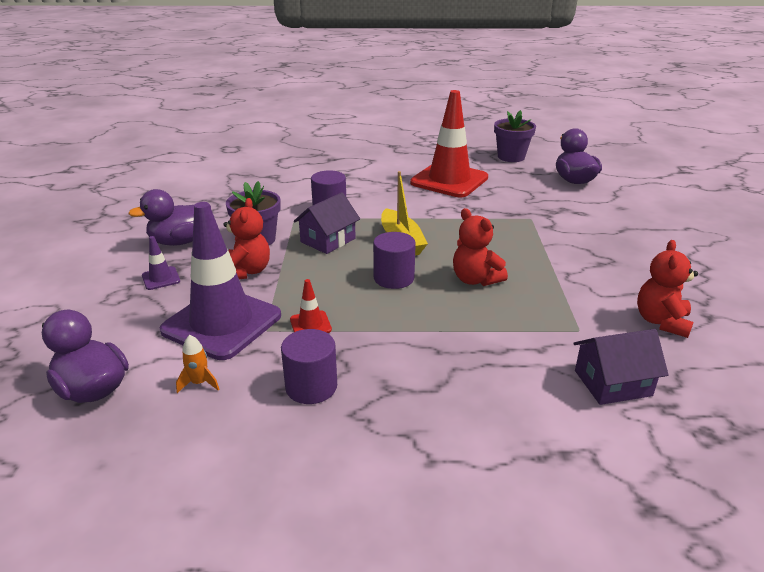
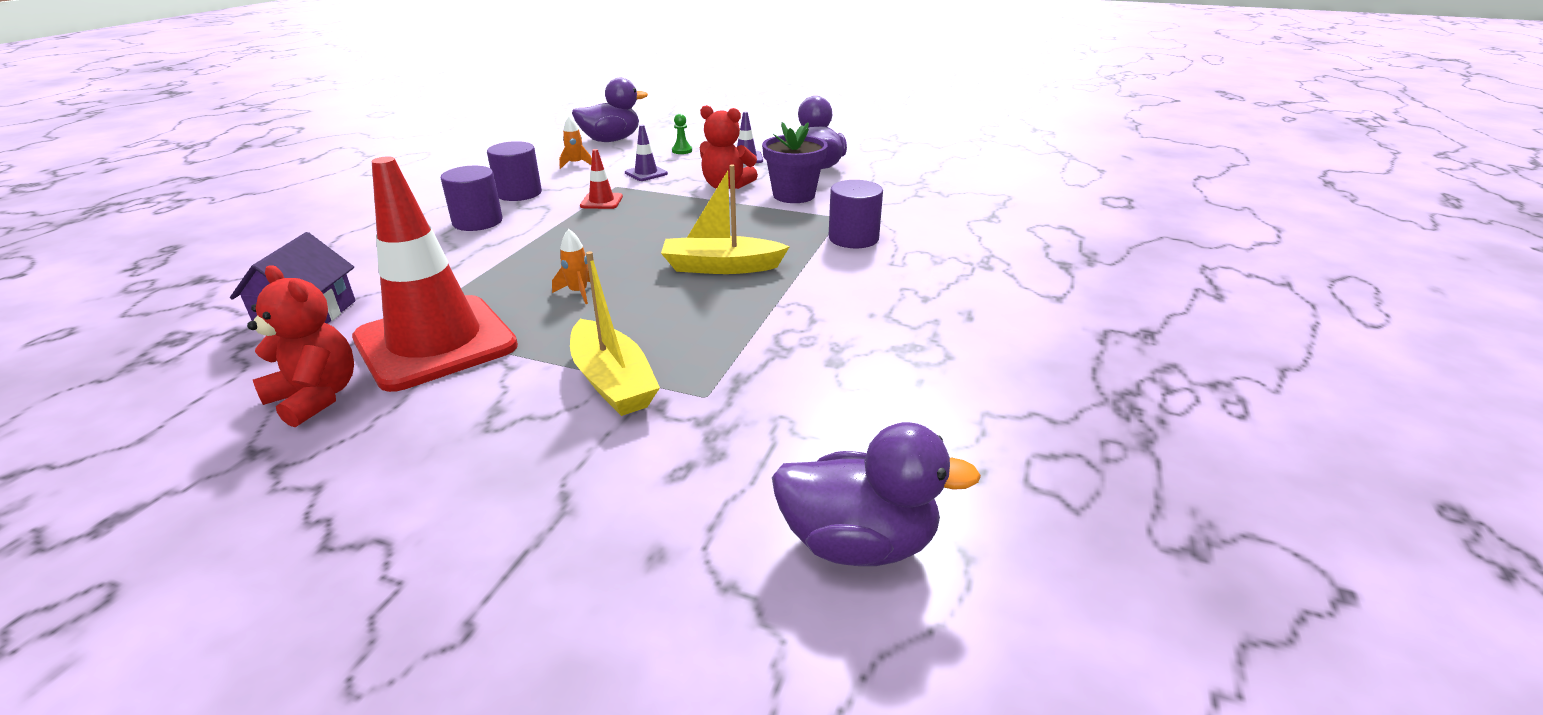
camera: 110 degrees right, 0 degrees up
purple traffic cone [160,202,281,360] -> purple traffic cone [625,125,668,181], size x0.40
purple house [294,192,360,254] -> none
purple cylinder [373,232,416,289] -> purple cylinder moved to [441,166,503,231]
red traffic cone [410,90,488,197] -> red traffic cone moved to [352,156,518,392]
red teddy bear [453,208,508,286] -> orange rocket [552,229,590,304]
purple flower pot [494,110,536,162] -> none
none -> yellow boat [570,251,660,416]
none -> green pawn [672,114,692,154]

